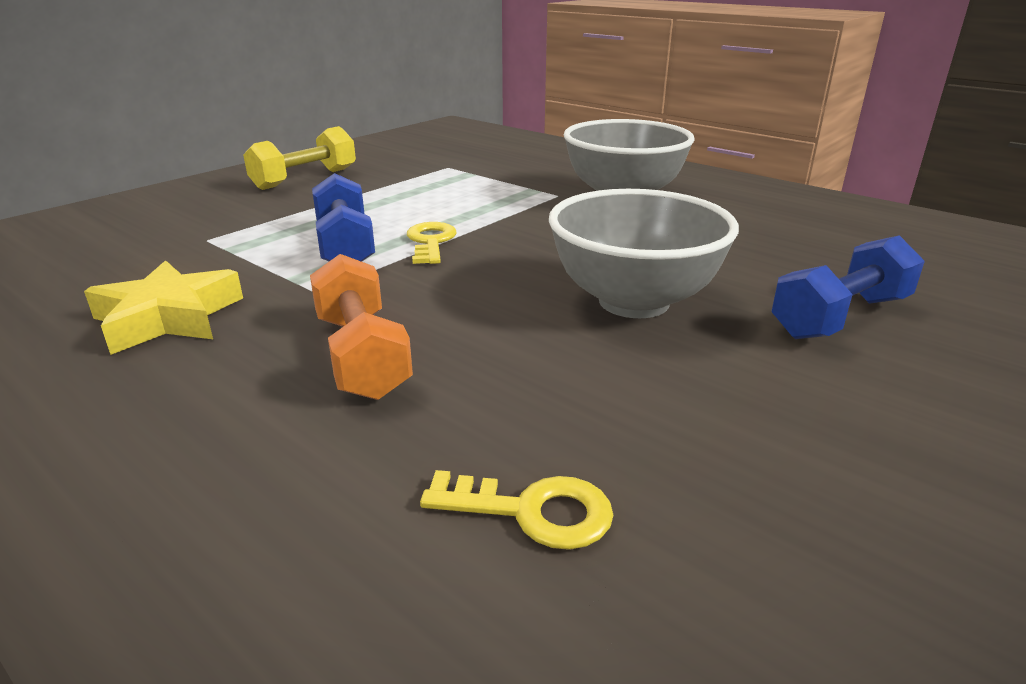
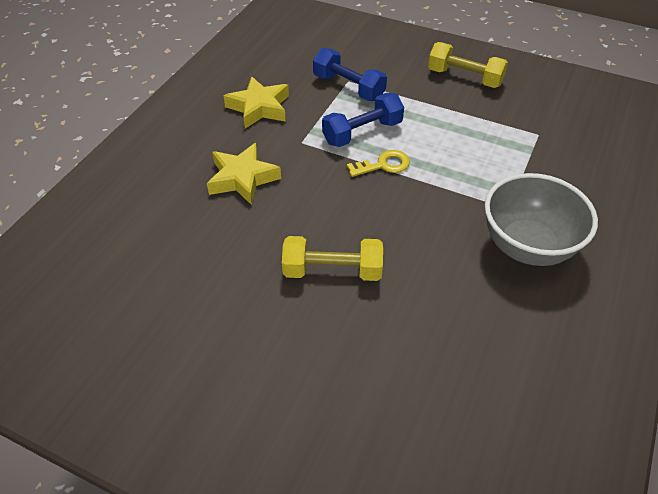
camera: 75 degrees right, 20 degrees up
orange dumbbell [310,254,413,400] -> yellow star [207,143,281,205]
yellow key [420,470,613,550] -> none
grey bowl [549,189,739,318] -> yellow dumbbell [282,236,383,281]
blue dumbbell [772,235,925,339] -> blue dumbbell moved to [313,48,387,101]

